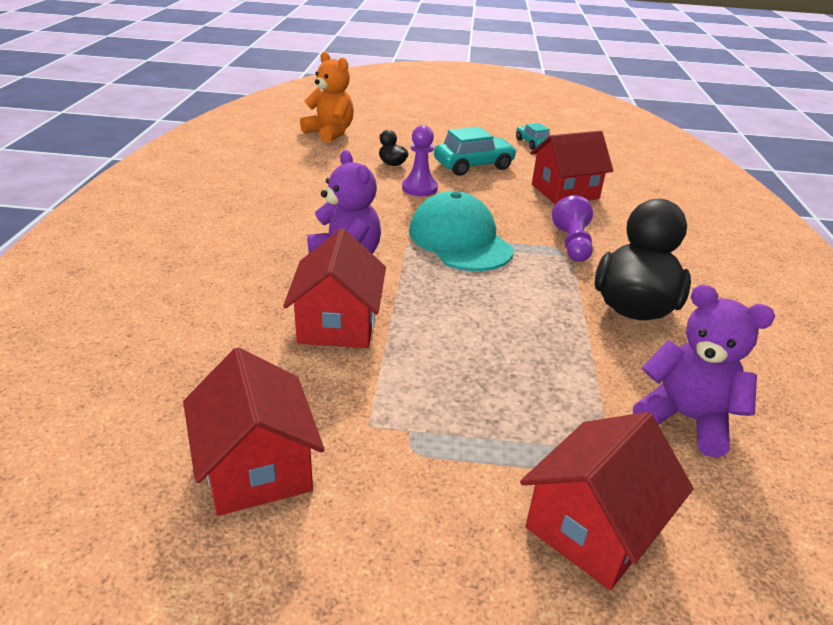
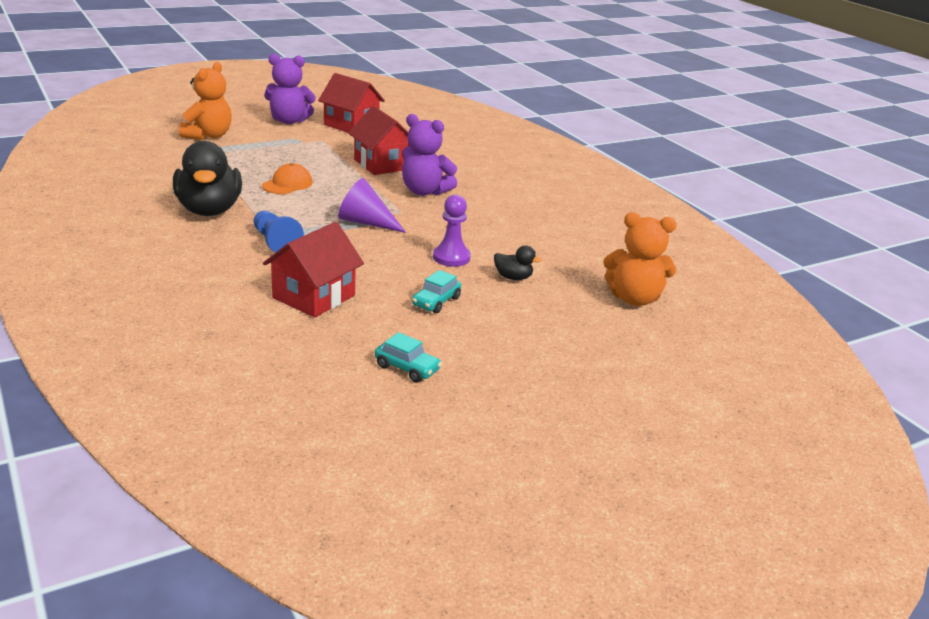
camera: 145 degrees right, 5 degrees down
turquoise cap [409,191,514,271] -> purple cone [338,178,406,233]
turquoise car [434,127,517,176] -> turquoise car [412,270,461,314], size x0.59
red house [520,412,694,590] -> orange teddy bear [179,62,232,140]
purple pawn [552,196,593,262] -> blue pawn [254,211,304,253]
purple teddy bear [633,285,775,457] -> purple teddy bear moved to [264,54,316,124]
none -> orange cap [262,163,313,194]

